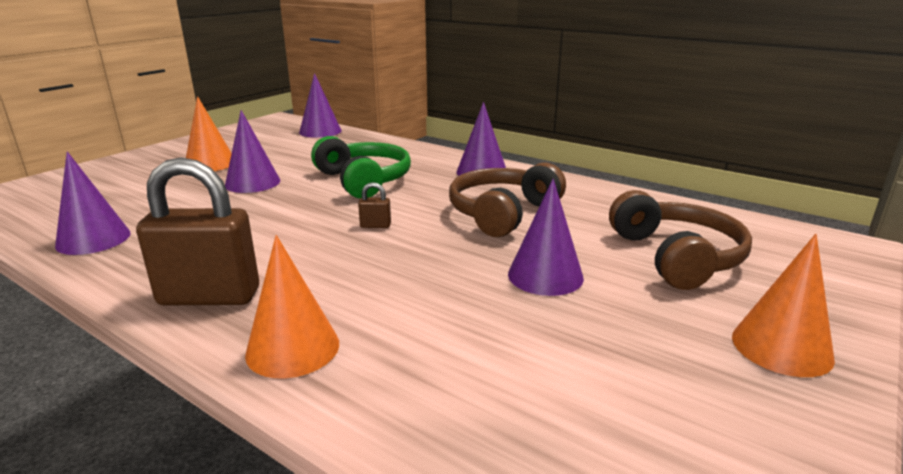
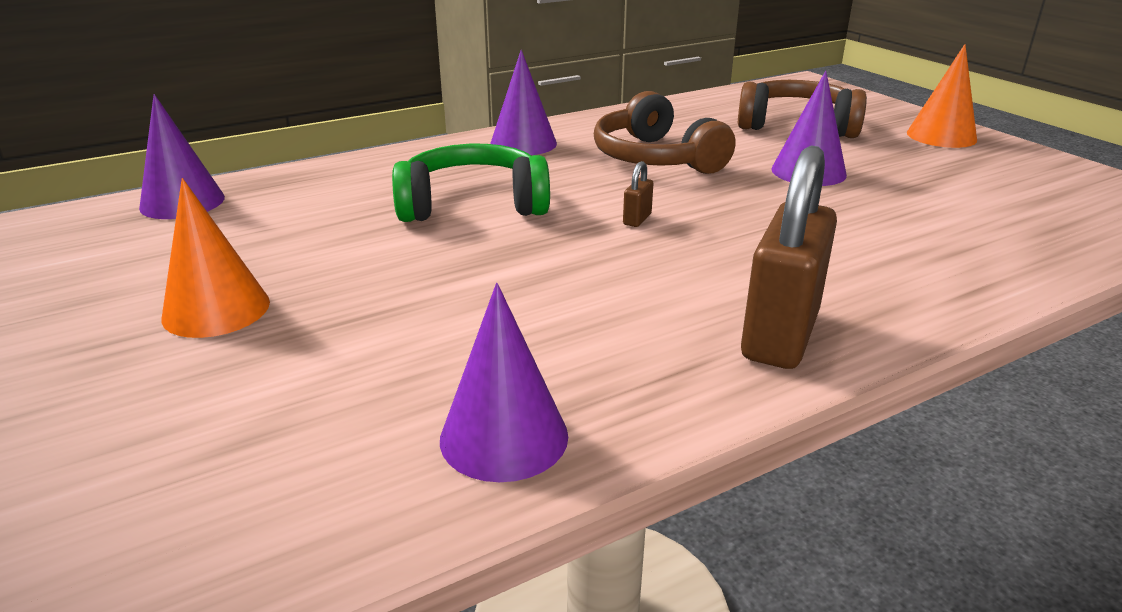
camera: 65 degrees left, 5 degrees up
purple cone [225,110,280,193] -> none
orange cone [245,235,339,378] -> none

